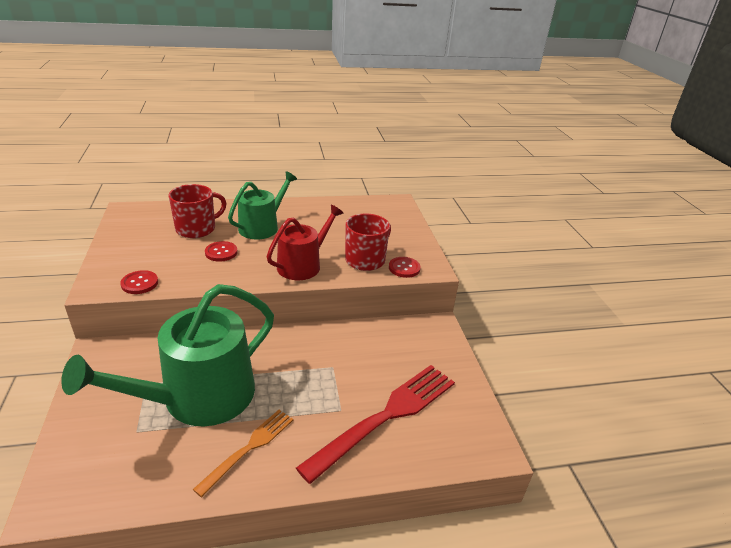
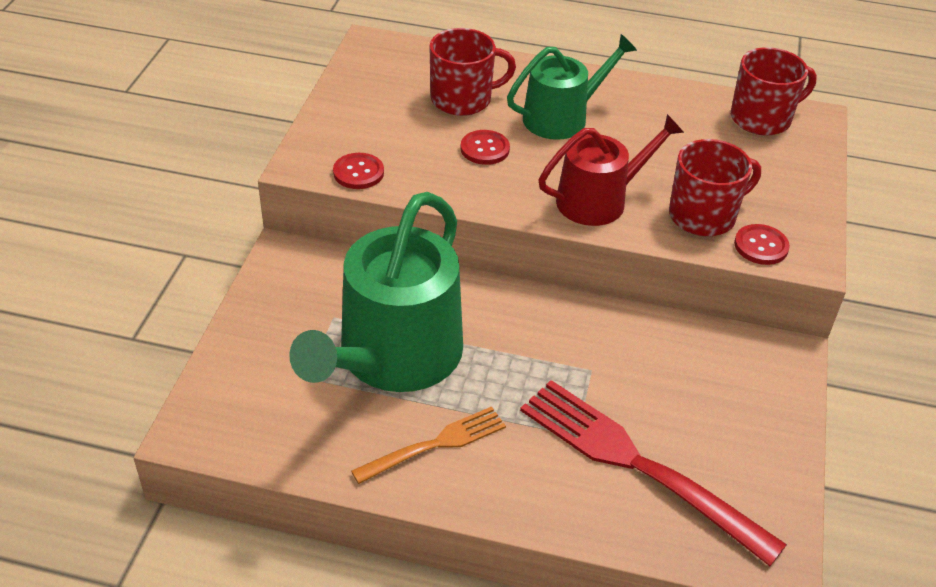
camera: 25 degrees right, 10 degrees up
green watering can [61,284,274,427] -> green watering can turned 45 degrees counterclockwise [289,192,463,392]
red fork [296,365,455,484] -> red fork turned 120 degrees counterclockwise [520,380,787,566]
none -> red mug [731,47,817,135]

